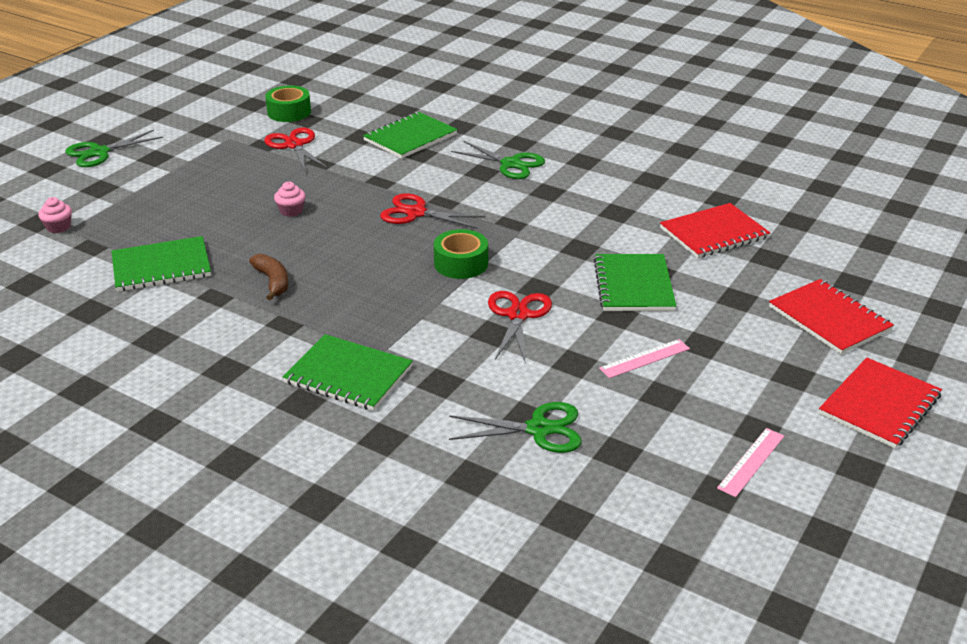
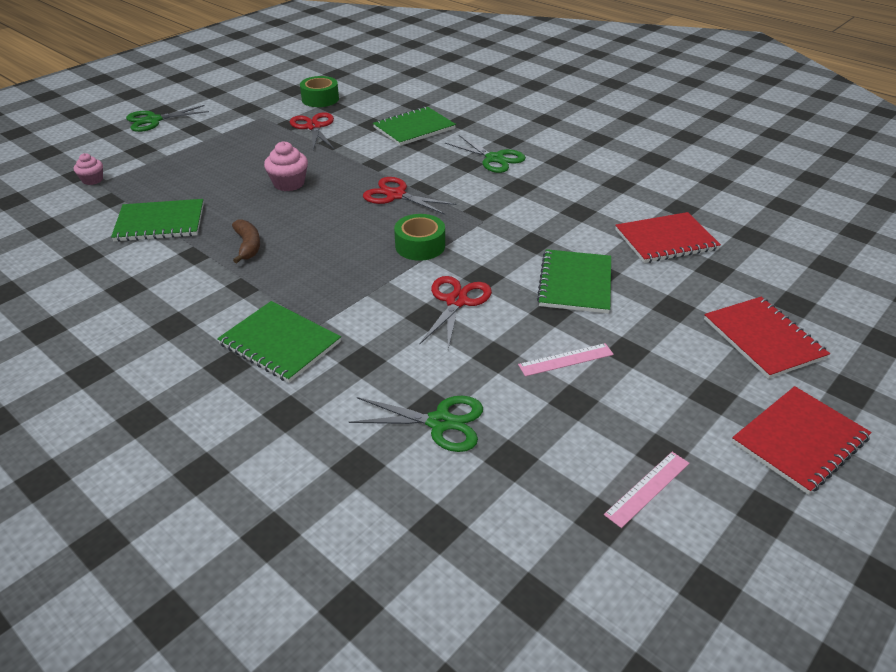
camera: 10 degrees right, 5 degrees up
pink cupcake [274,182,306,217] -> pink cupcake [264,141,308,191], size x1.55

